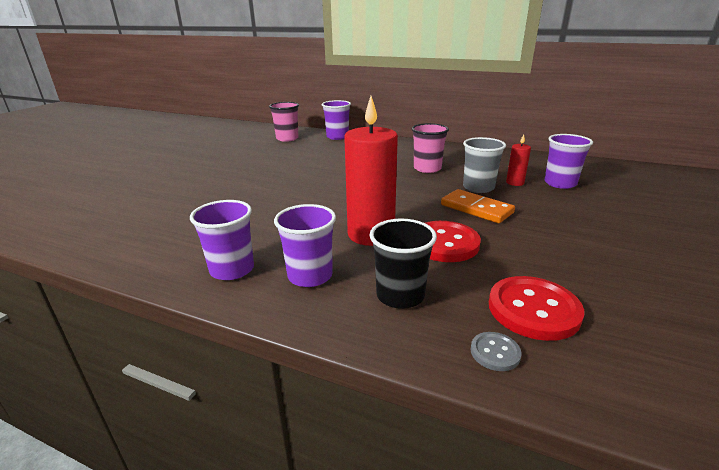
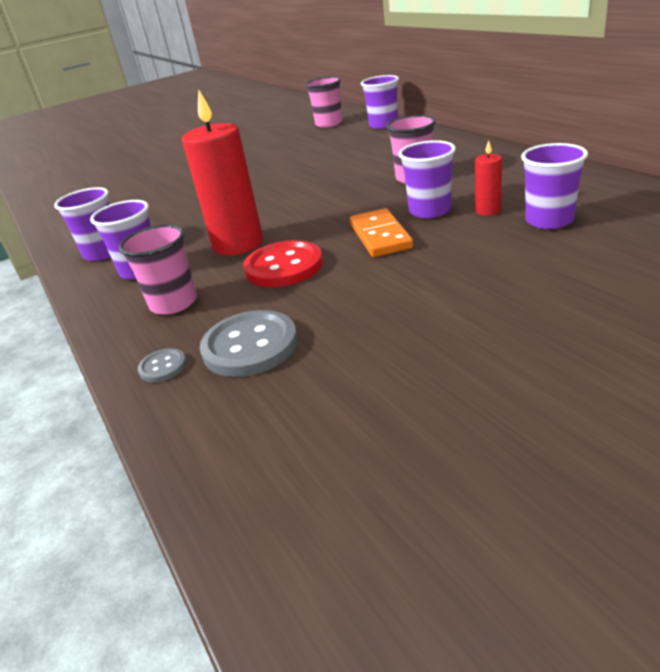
camera: 40 degrees right, 5 degrees up
black cup [369,218,437,309] -> pink cup [119,224,197,315]
grey cup [463,137,506,193] -> purple cup [399,140,456,218]
red button [489,276,584,341] -> grey button [200,310,298,377]

